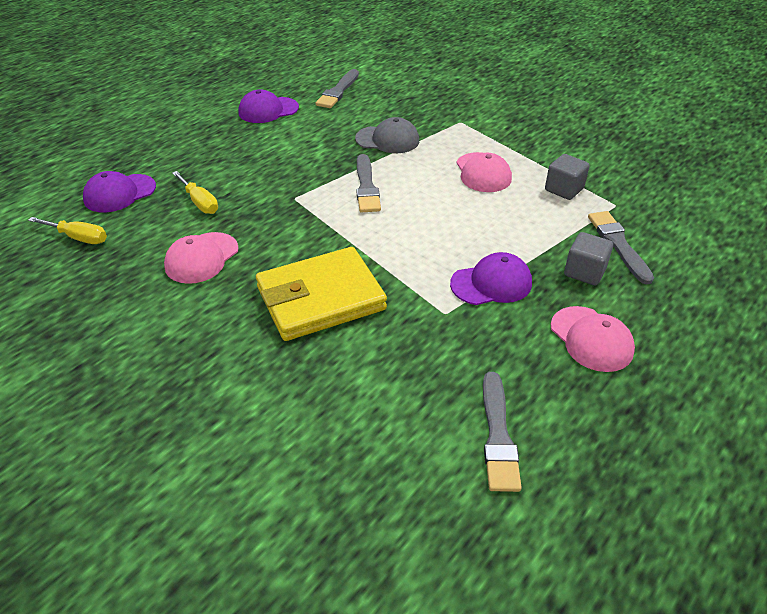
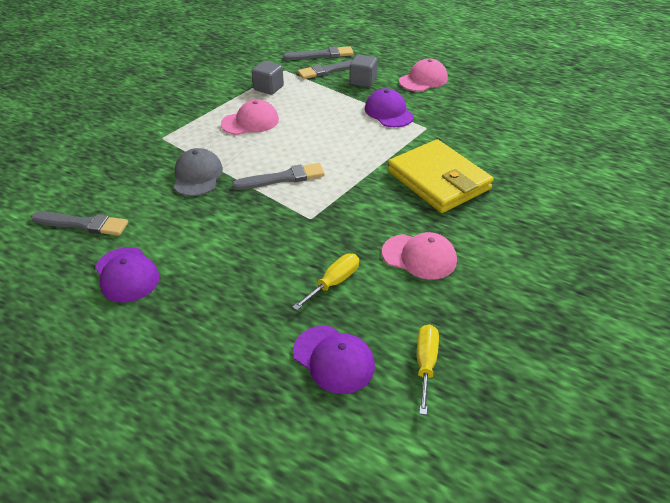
camera: 100 degrees left, 0 degrees up
grey brush [483,372,522,492] -> grey brush moved to [283,46,354,60]

